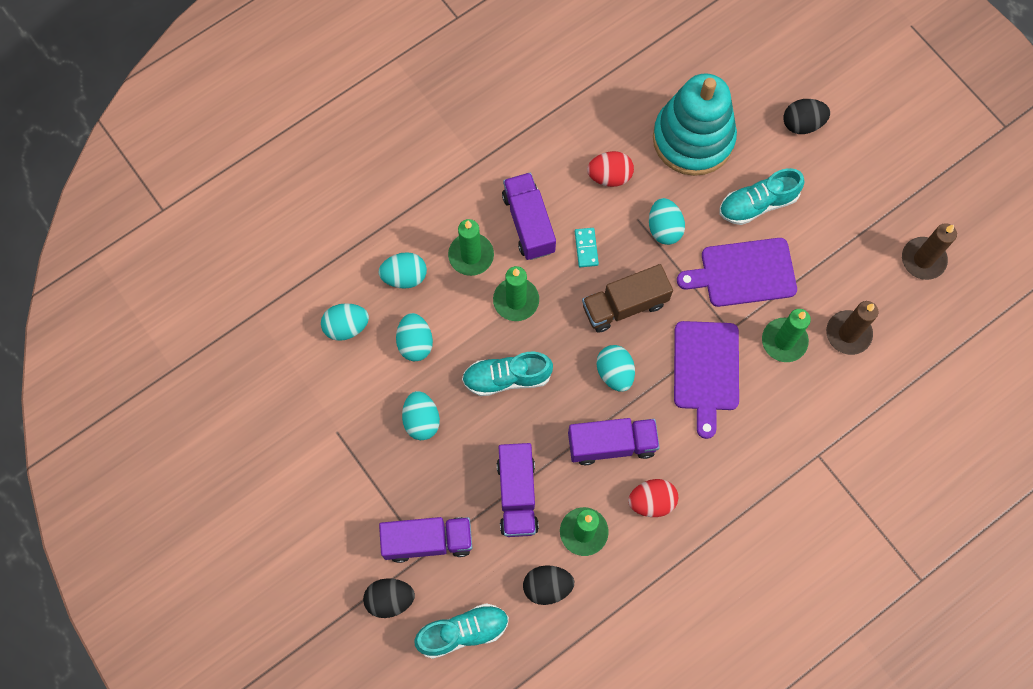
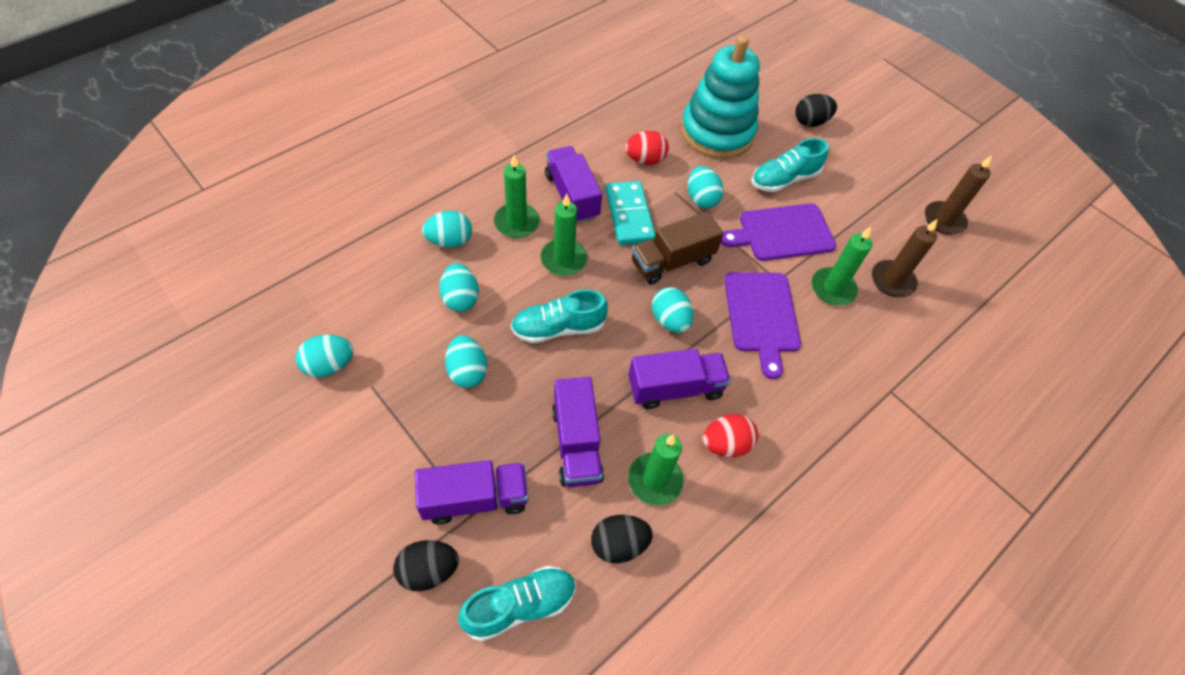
camera: 10 degrees left, 15 degrees down
turquoise egg [321,303,369,341] -> turquoise egg moved to [296,335,353,378]
turquoise domino [575,228,599,267] -> turquoise domino [605,181,656,245], size x1.92

